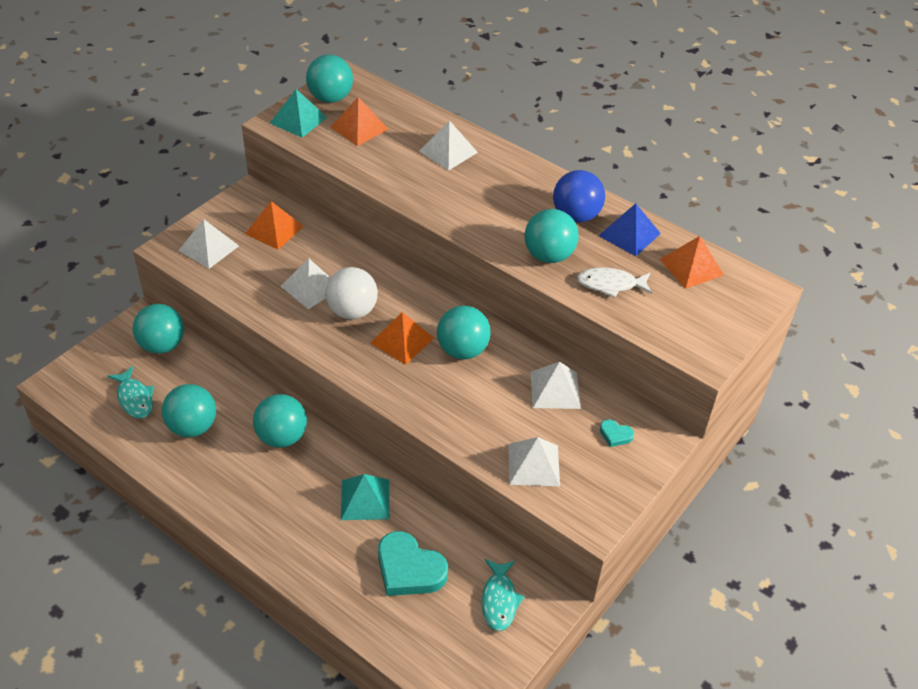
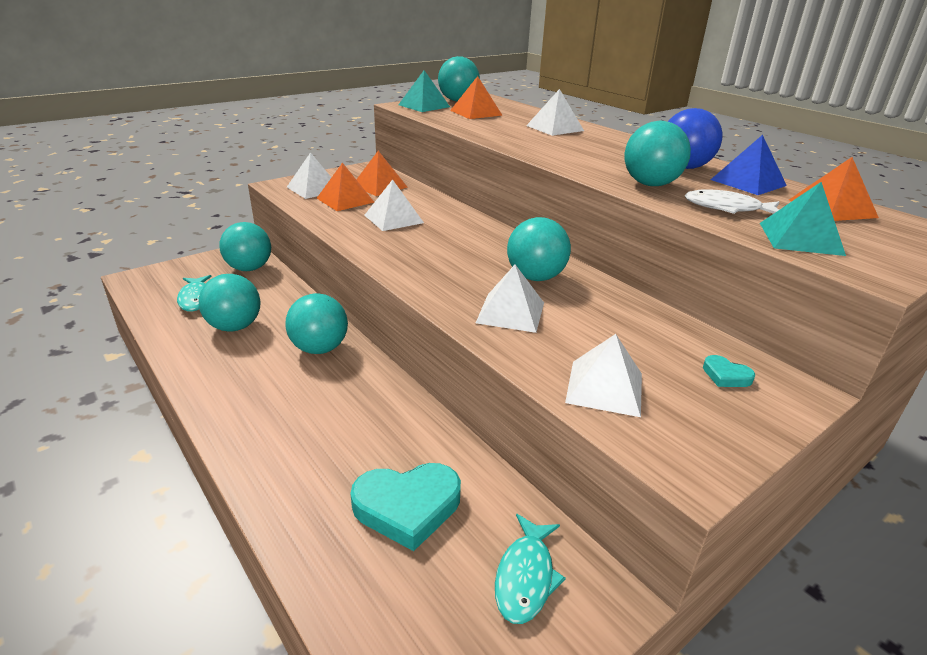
camera: 15 degrees right, 15 degrees down
white ball [325,267,378,319] -> none
turquoise pyramid [341,474,389,520] -> turquoise pyramid moved to [760,182,846,256]
orange pyramid [370,312,434,365] -> orange pyramid moved to [317,162,374,211]
turquoise heart [378,531,448,596] -> turquoise heart turned 60 degrees counterclockwise [350,463,461,551]
white pyramid [531,362,581,409] -> white pyramid moved to [476,265,544,333]

